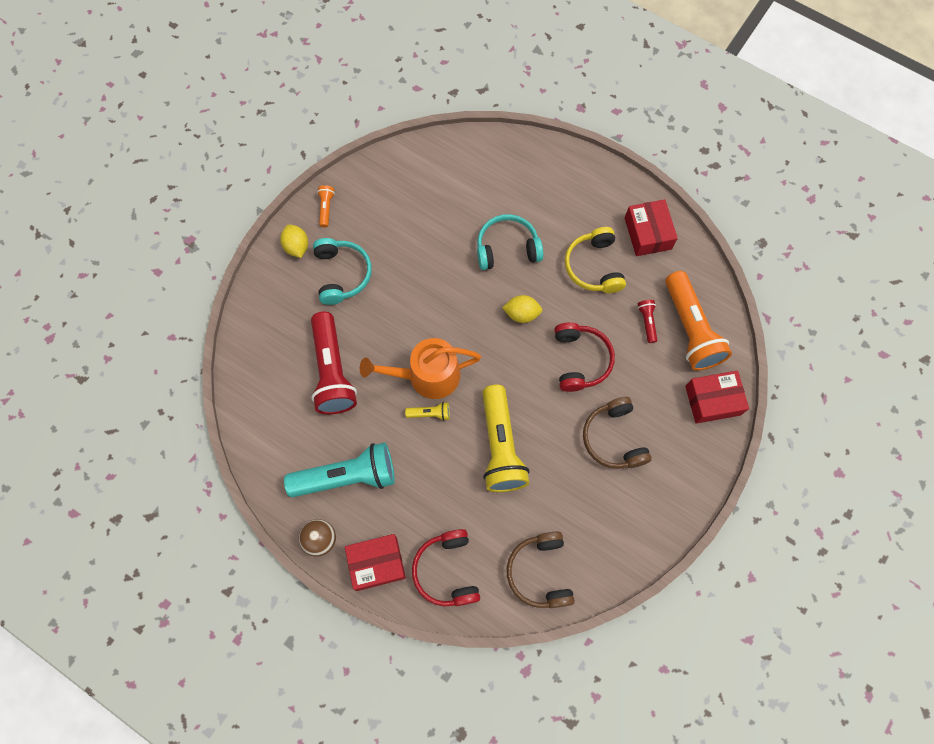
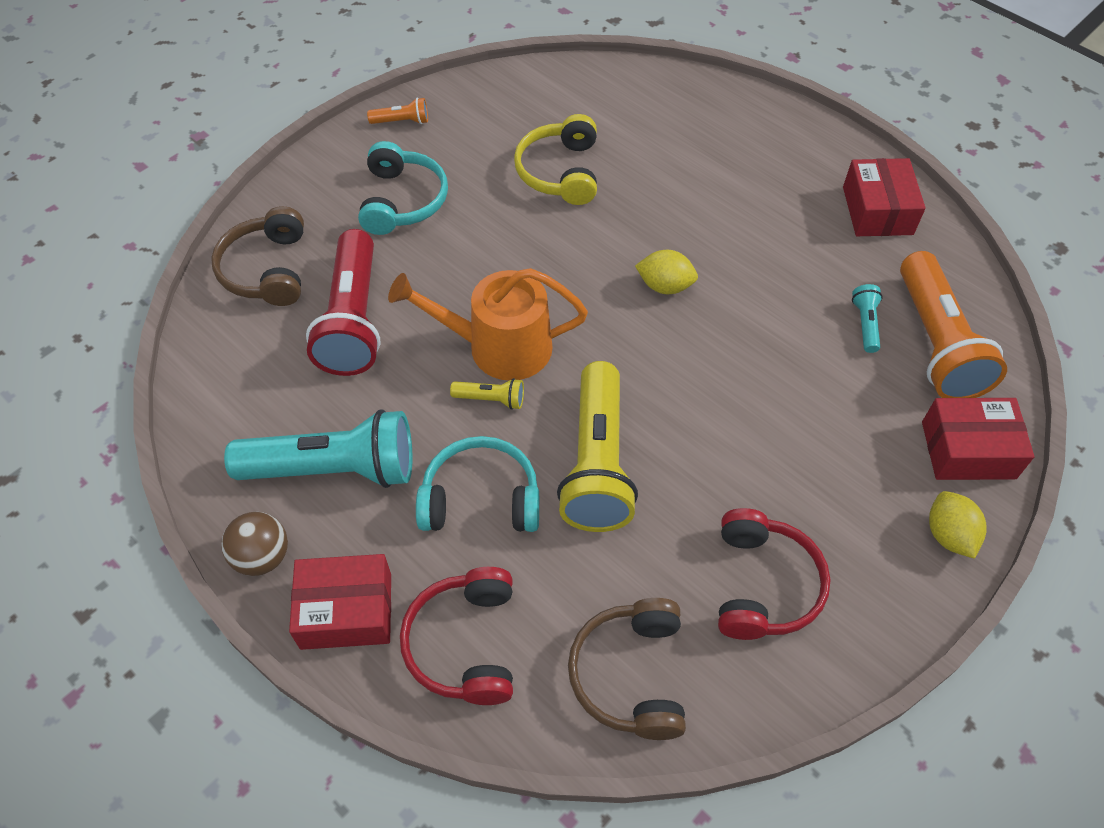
camera: 10 degrees right, 15 degrees down
yellow lemon [280,224,308,258] -> yellow lemon moved to [929,491,987,559]
orange flashlight [317,185,335,228] -> orange flashlight turned 75 degrees clockwise [367,98,428,124]
turquoise headphones [477,214,543,270] -> turquoise headphones moved to [416,436,539,532]
red headphones [554,322,615,392] -> red headphones moved to [718,508,830,640]
yellow headphones [565,227,626,293] -> yellow headphones moved to [514,114,597,205]
brown headphones [583,397,652,469] -> brown headphones moved to [211,206,304,306]
red flashlight [638,300,657,343] -> turquoise flashlight [852,284,883,353]

